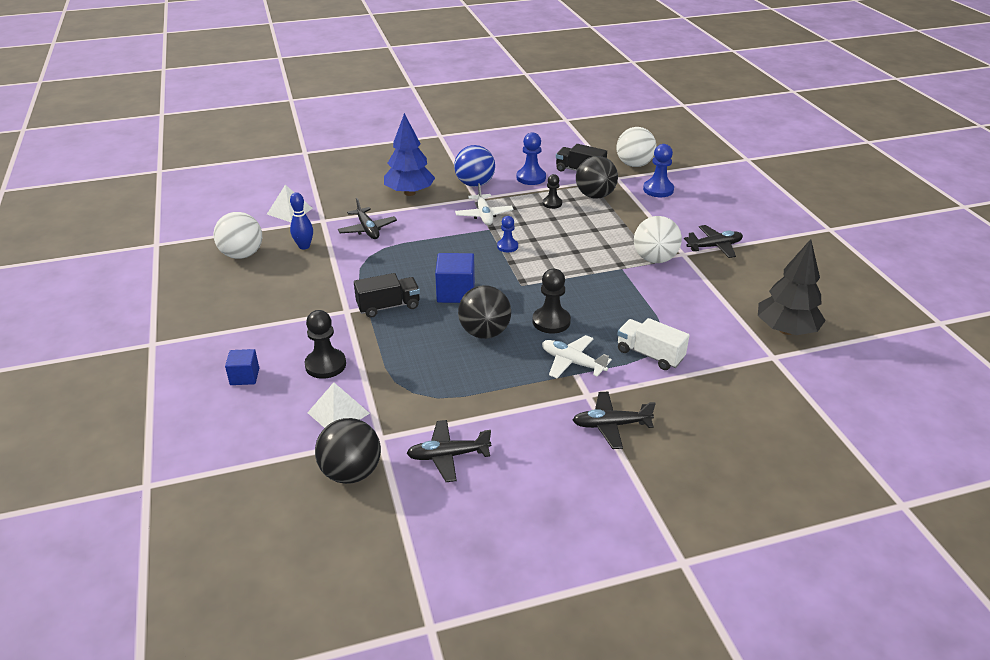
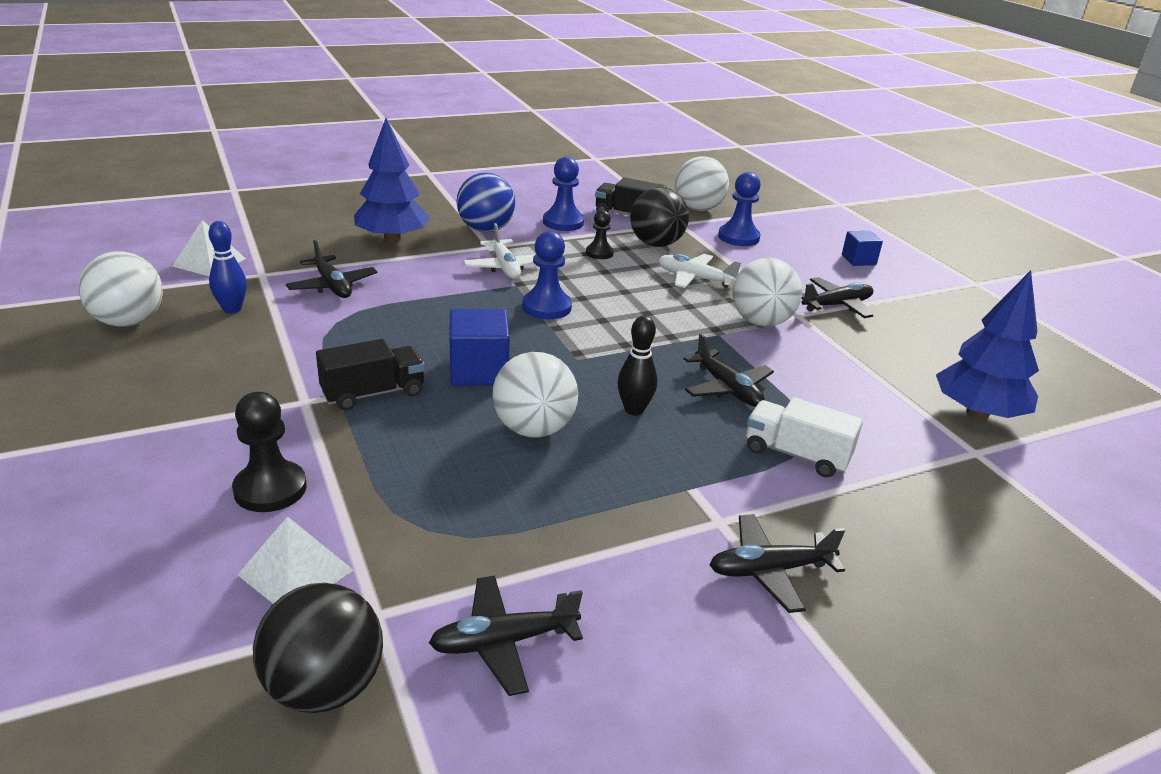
camera: 10 degrees left, 5 degrees down
blue cube [225,349,259,385] -> blue cube moved to [842,231,883,266]
black ball [458,285,511,339] -> white ball [492,352,578,437]
blue pawn [497,216,518,252] -> blue pawn [522,231,572,319], size x1.58
black pawn [533,269,571,333] -> black bowling pin [617,316,657,416]
white plane [542,335,612,378] -> white plane moved to [658,254,741,288]
black tree [758,239,826,335] -> blue tree [936,270,1039,420]
none -> black plane [684,334,774,407]

